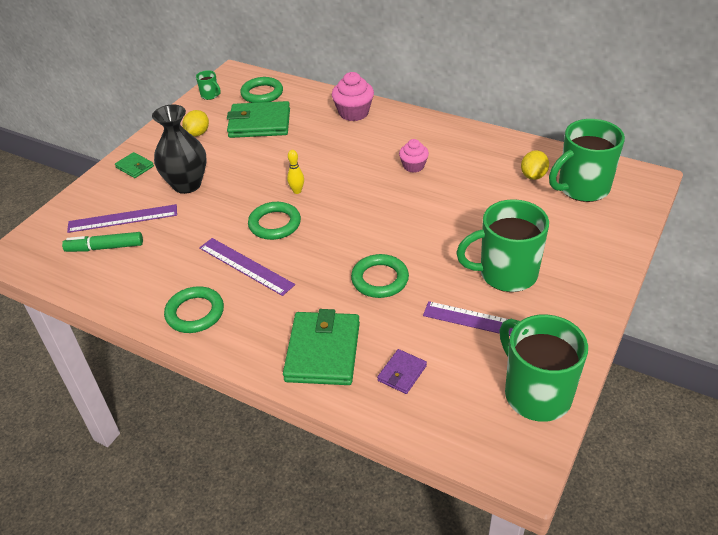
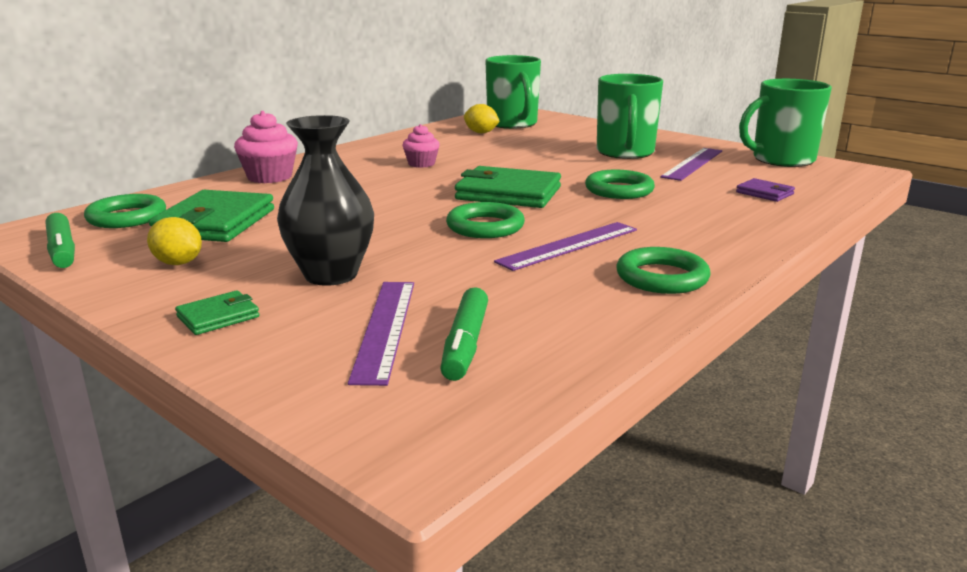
camera: 80 degrees left, 20 degrees down
green mug [196,70,221,100] -> green marker [46,213,75,268]
green wallet [283,309,360,385] -> green wallet moved to [455,166,561,208]
yellow bowling pin [287,150,304,194] -> none

